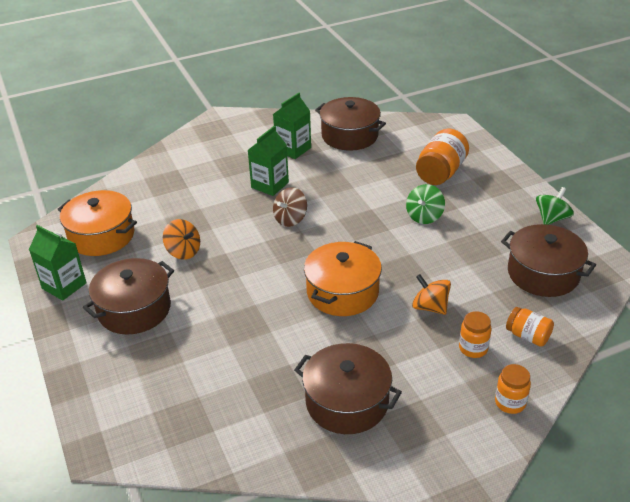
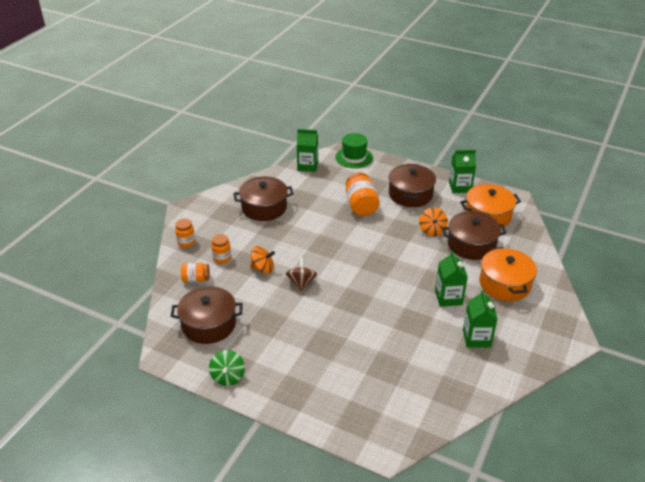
camera: 140 degrees right, 0 degrees up
orange spinning top [163,219,200,260] -> orange spinning top turned 90 degrees counterclockwise [419,207,448,236]
brown spinning top [273,187,307,227] -> brown spinning top moved to [286,258,317,291]
orange pot [304,241,382,316] -> orange pot moved to [479,247,537,301]
brown pot [315,97,386,151] -> brown pot moved to [442,211,507,260]
green spinning top [406,184,445,224] -> none
orange jar [416,128,469,185] -> orange jar moved to [346,172,379,216]
none -> green carton [297,129,318,172]
none -> green hat [335,133,373,168]

